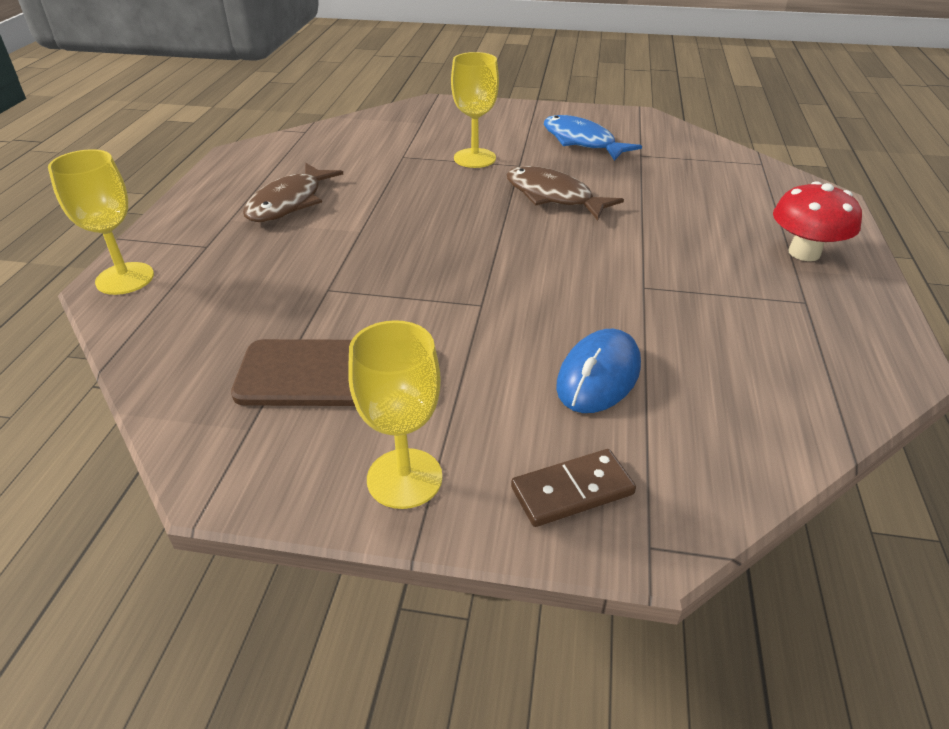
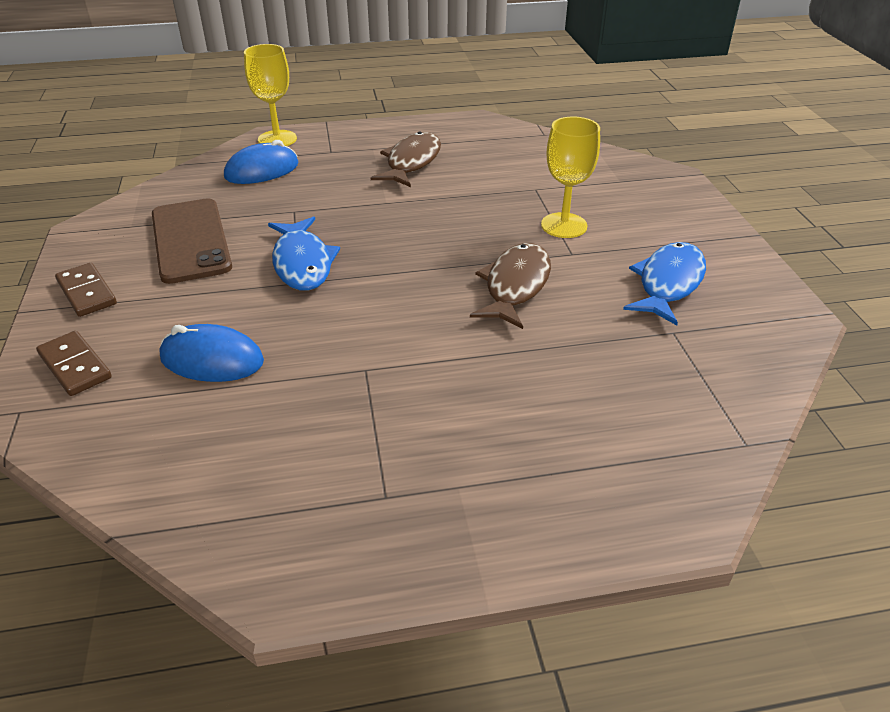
camera: 70 degrees right, 0 degrees up
brown fish [243,163,343,222] -> brown fish turned 105 degrees clockwise [371,132,441,187]
yellow goblet [348,320,443,509] -> brown domino [55,263,117,317]
red mushroom [773,181,862,261] -> none
none -> blue mouse [224,140,299,184]
none -> blue fish [268,216,340,290]

